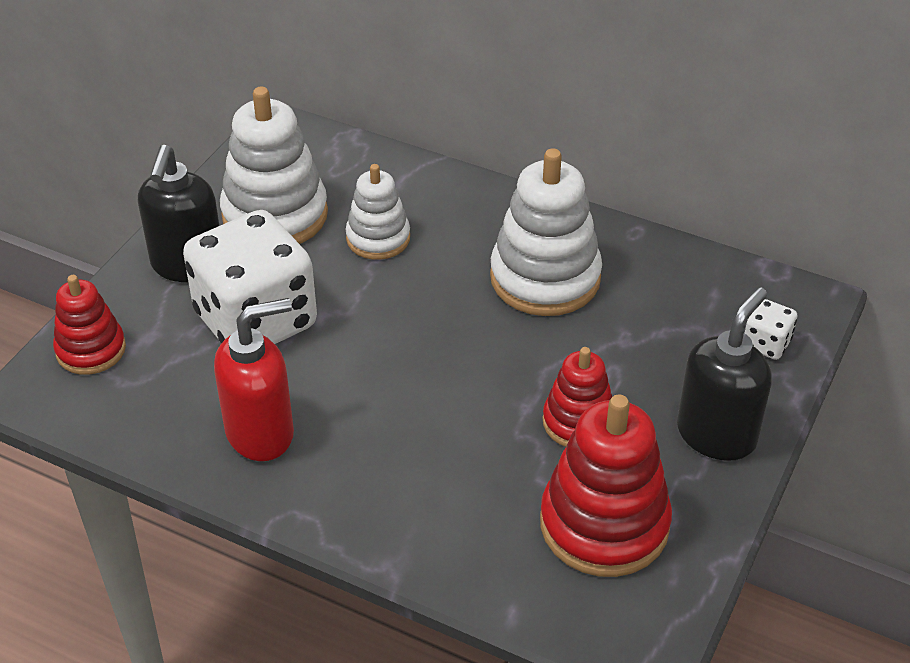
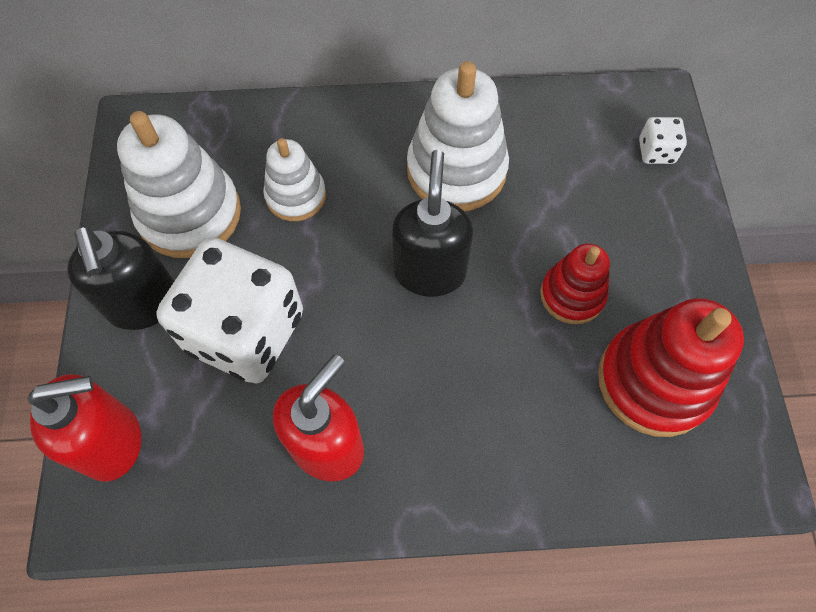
camera: 30 degrees left, 20 degrees up
red stacking toy [53,275,126,375] -> red soap dispenser [28,374,141,482]
black soap dispenser [677,287,772,461] -> black soap dispenser moved to [392,150,473,297]

